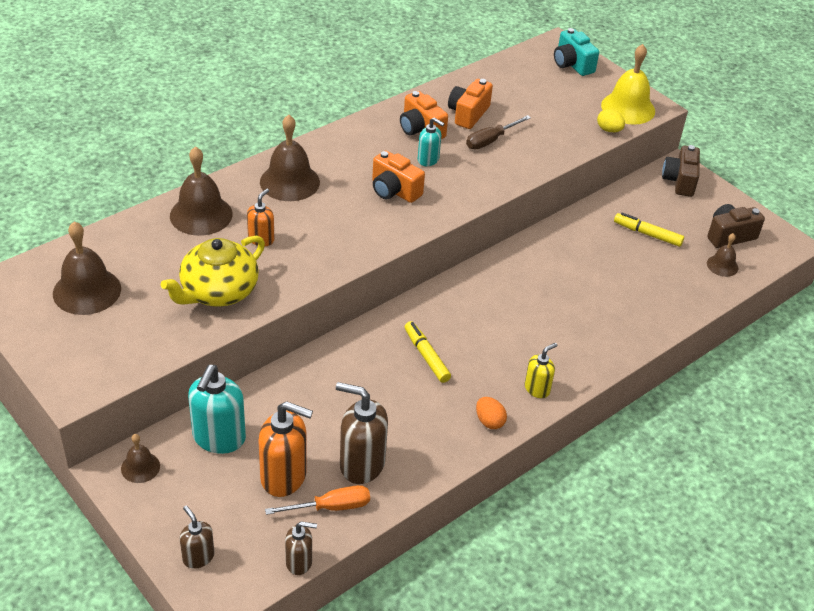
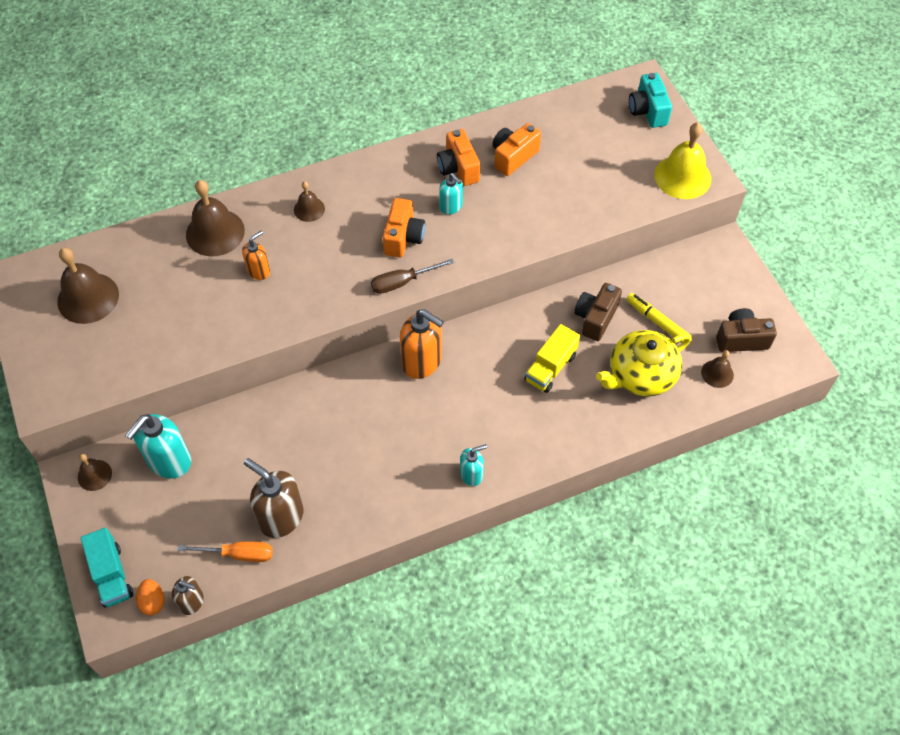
camera: 20 degrees right, 15 degrees up
yellow teapot [161,236,265,306] -> yellow teapot moved to [596,330,692,396]
brown soap dispenser [180,505,215,569] -> turquoise truck [81,528,133,608]
orange soap dispenser [258,401,313,497] -> orange soap dispenser moved to [400,309,444,379]
brown bell [260,115,320,201] -> brown bell [294,181,325,222], size x0.54
orange camera [372,150,425,203] -> orange camera turned 135 degrees counterclockwise [383,198,425,257]
yellow marker [404,321,451,383] -> none
brown screwdriver [466,115,531,150] -> brown screwdriver moved to [371,259,454,294]
orange egg [476,397,507,429] -> orange egg moved to [136,579,165,615]
yellow soap dispenser [525,343,558,398] -> turquoise soap dispenser [460,444,487,486]
yellow egg [597,109,625,132] -> none
brown camera [662,145,700,197] -> brown camera moved to [574,283,622,341]
none -> yellow truck [524,324,580,393]

